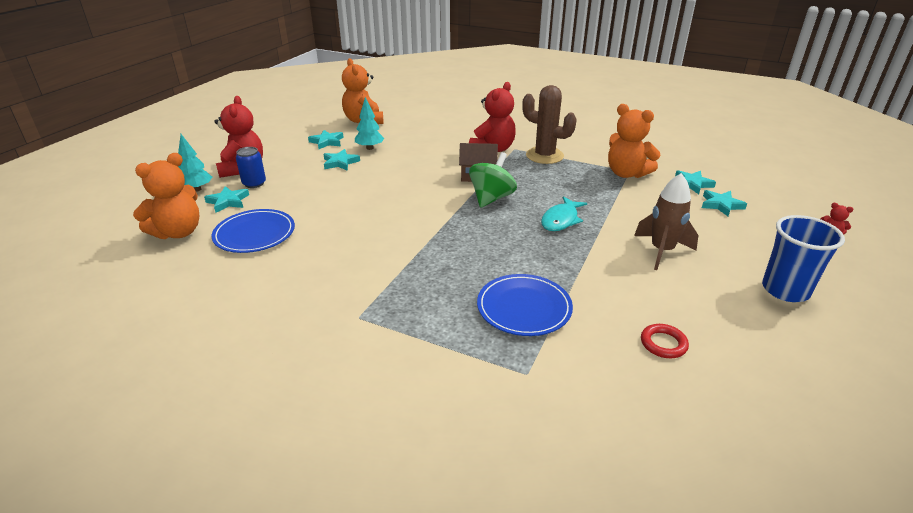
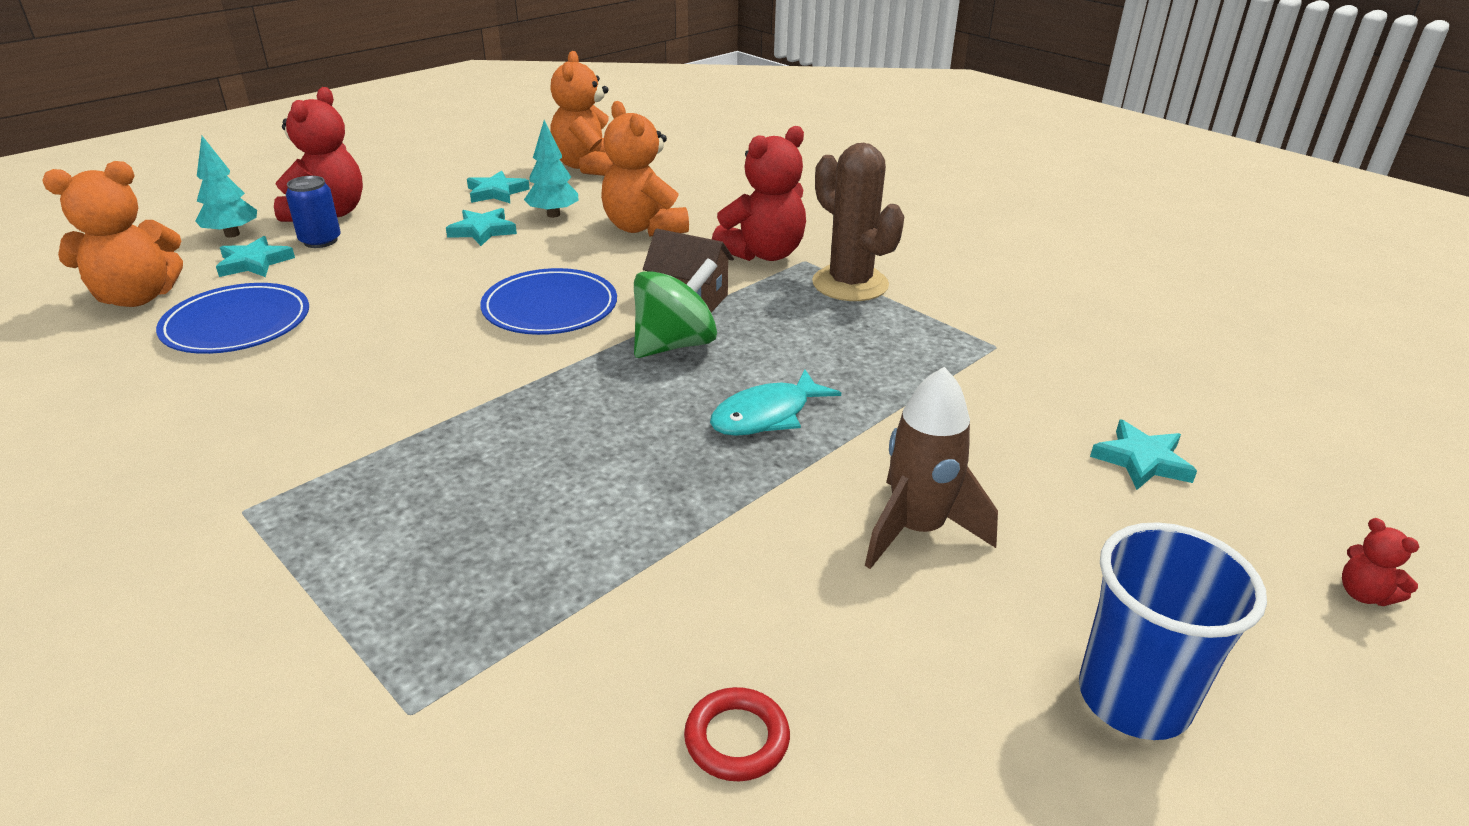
camera: 20 degrees right, 0 degrees up
blue plate [477,274,573,336] -> blue plate moved to [480,268,617,335]
orange teddy bear [608,104,660,178] -> orange teddy bear moved to [601,101,689,237]
turquoise star [675,170,716,194] -> none

